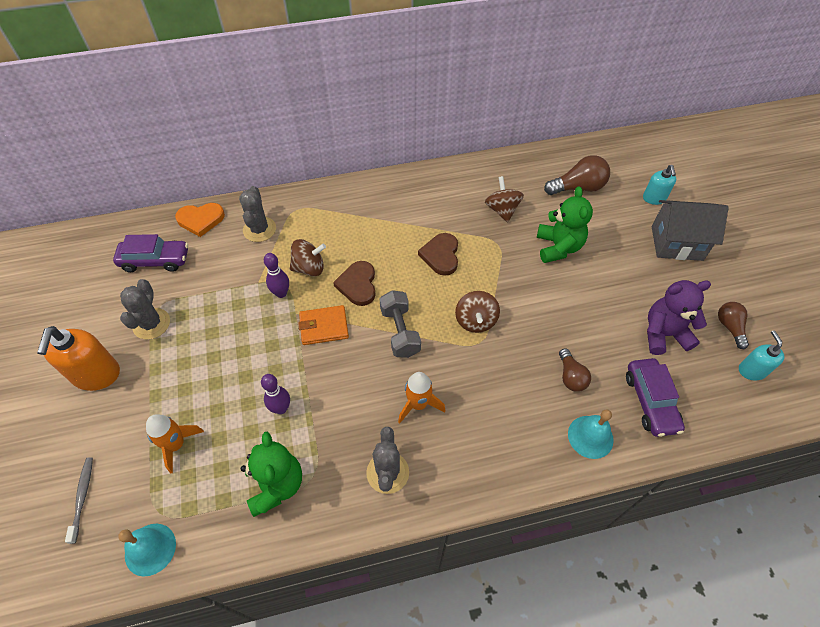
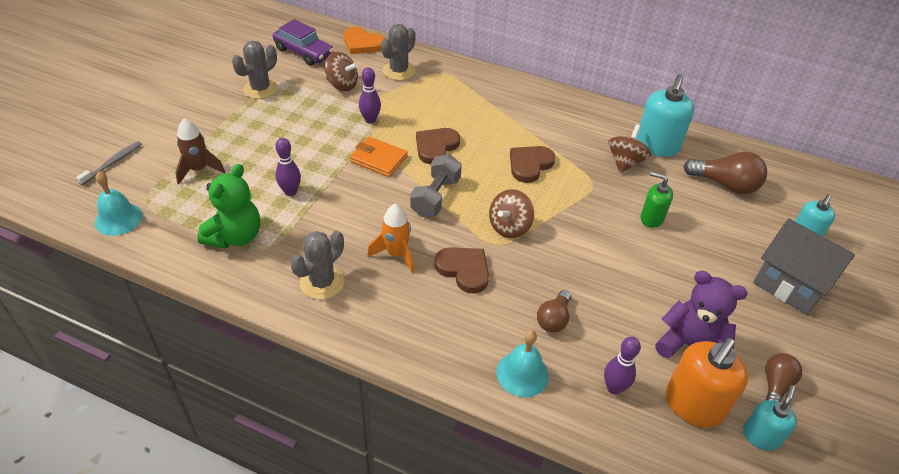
camera: 35 degrees right, 10 degrees down
orange soap dispenser [37,326,120,391] -> orange soap dispenser moved to [666,338,748,428]
orange rocket [146,414,204,473] -> brown rocket [175,118,225,185]
brown spinning top [290,239,326,276] -> brown spinning top moved to [325,52,358,91]
green teddy bear [537,186,593,263] -> green soap dispenser [640,172,673,228]
purple car [626,358,685,437] -> purple bowling pin [604,337,641,395]
none -> brown heart [434,247,489,294]
none -> turquoise soap dispenser [636,74,694,157]

